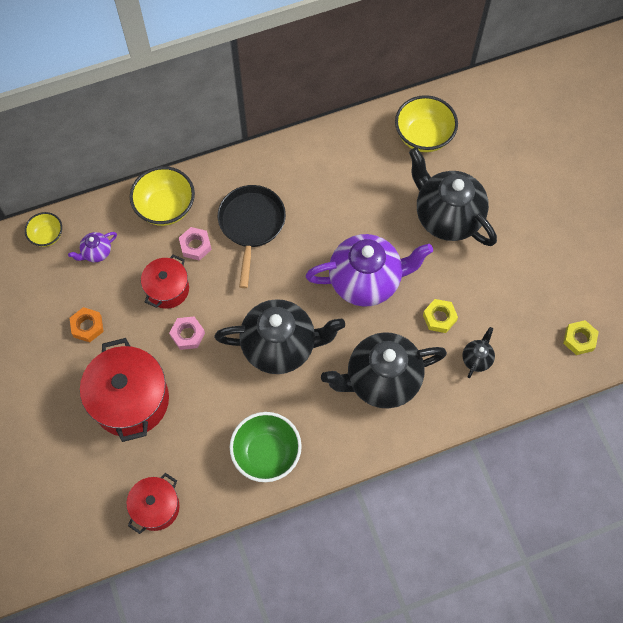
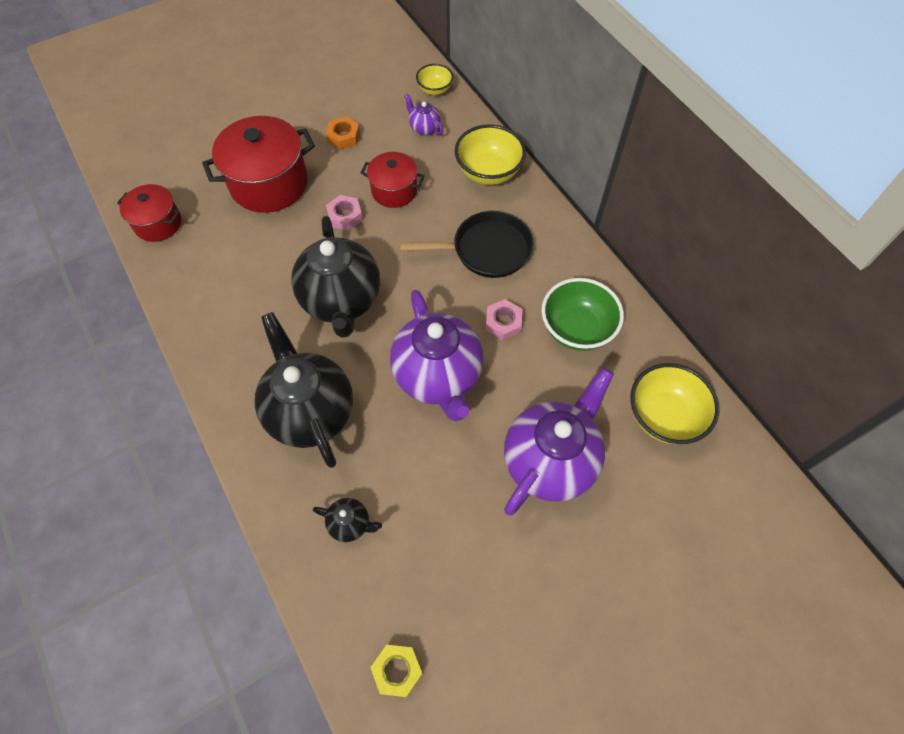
camera: 80 degrees right, 5 degrees down
pink nut [179,227,212,261] -> pink nut moved to [486,299,522,340]
green bowl [230,412,302,482] -> green bowl moved to [542,278,624,351]
black teapot [409,148,497,246] -> purple teapot [504,368,614,515]
yellow nut [423,299,458,333] -> none

